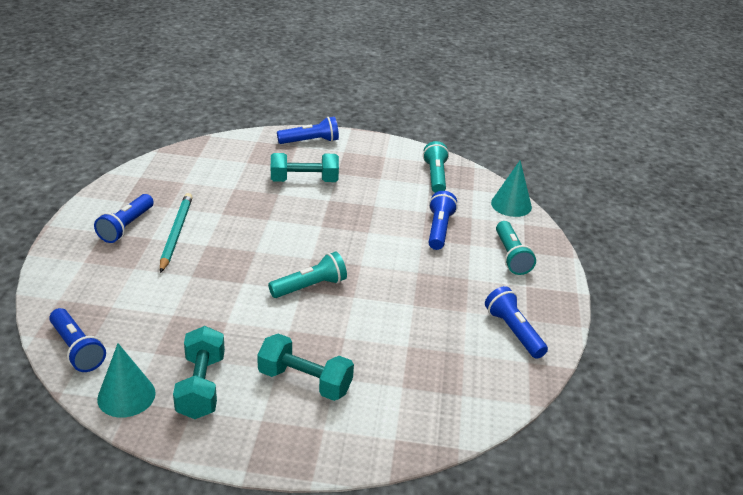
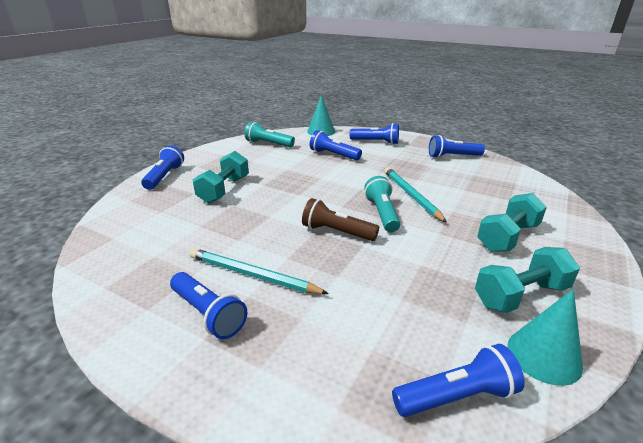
camera: 65 degrees left, 5 degrees down
turquoise dumbbell [173,326,225,419] -> turquoise dumbbell turned 45 degrees counterclockwise [475,247,580,313]
turquoise flashlight [496,221,536,275] -> blue flashlight [350,123,399,145]
none -> brown flashlight [302,198,379,241]
none -> turquoise pencil [384,167,447,223]

